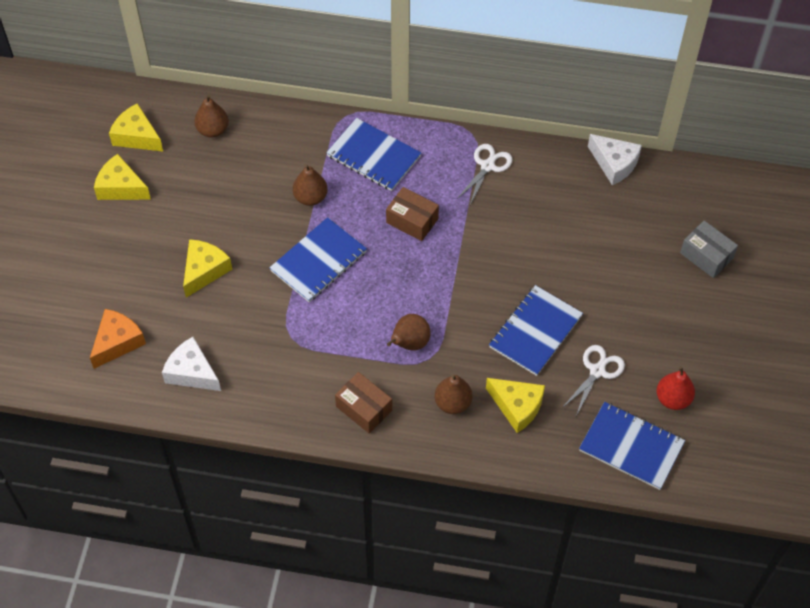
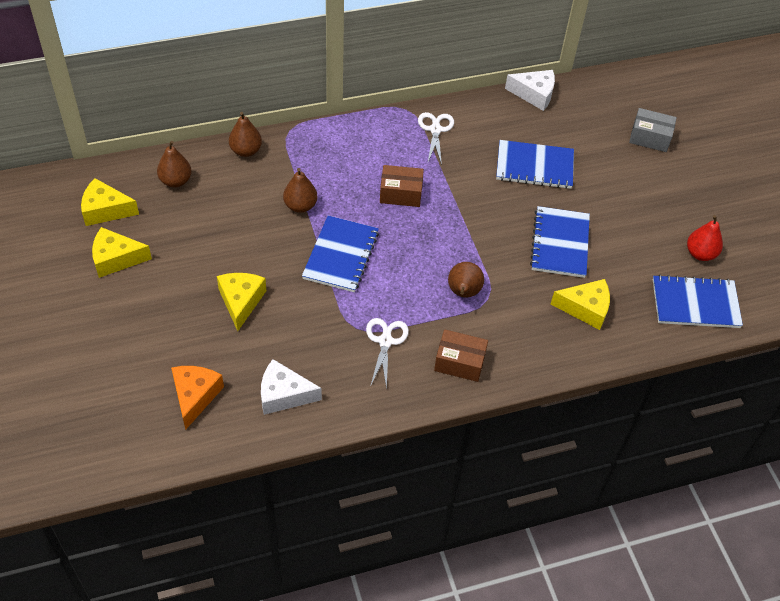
camera: 30 degrees left, 5 degrees down
blue notebook [326,118,421,191] -> blue notebook moved to [496,140,574,189]
brown pear [435,374,473,414] -> brown pear moved to [229,112,262,157]
white scissors [562,345,625,416] -> white scissors moved to [366,318,409,390]

